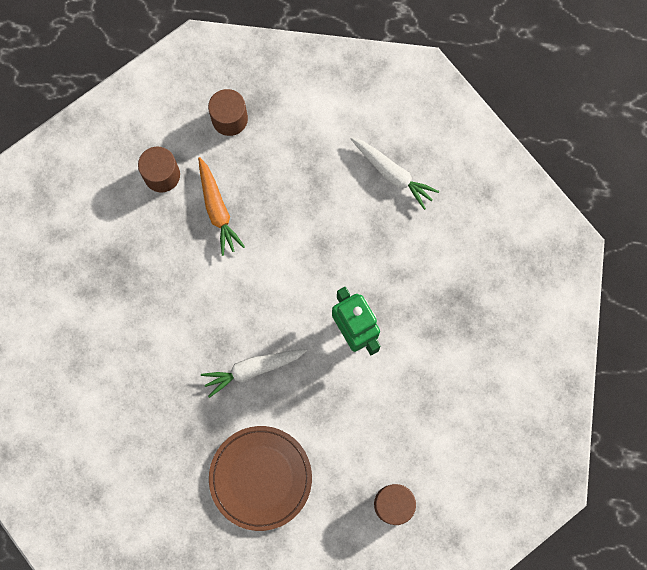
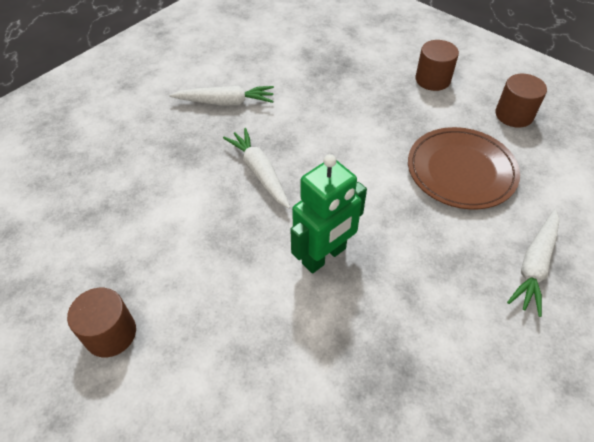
camera: 80 degrees right, 25 degrees down
orange carrot [198,157,245,256] -> none
brown plate [209,426,312,531] -> brown plate moved to [408,127,520,210]
none -> white carrot [170,86,274,106]

